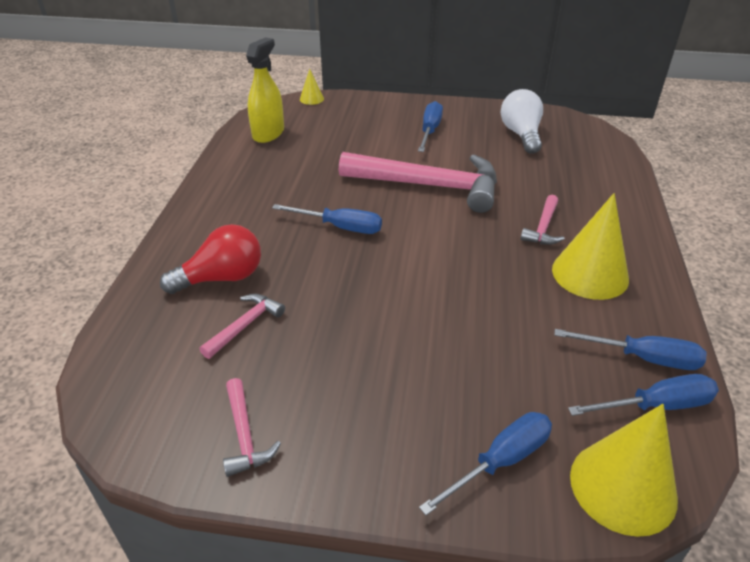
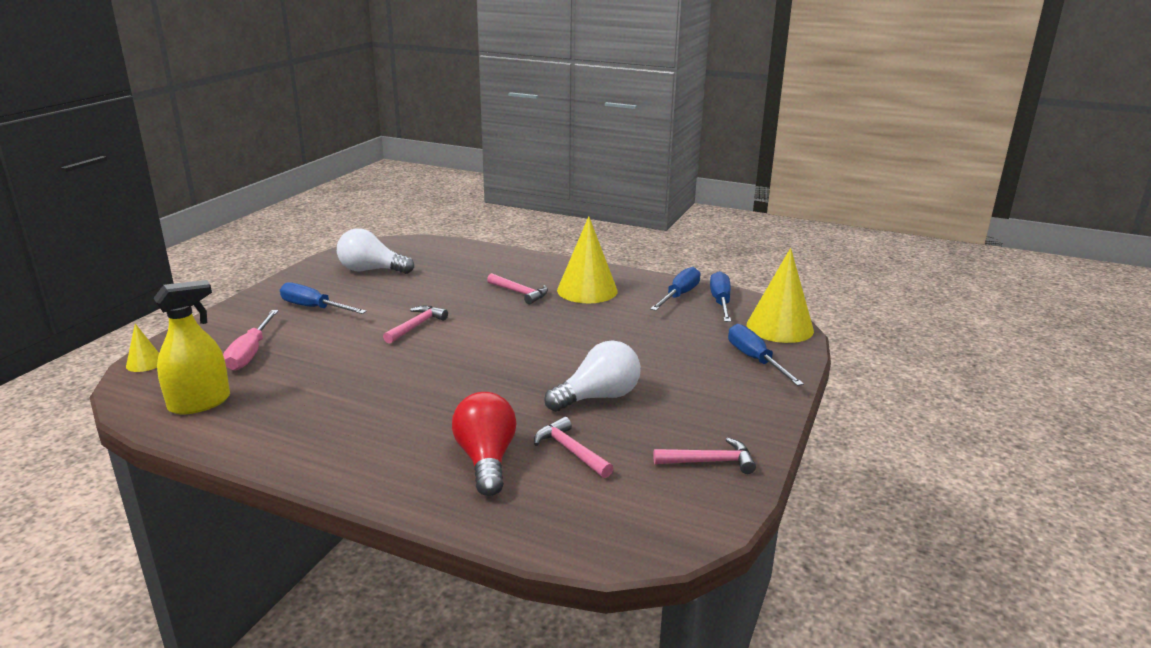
camera: 75 degrees left, 15 degrees down
yellow spray bottle [246,37,284,143] -> yellow spray bottle turned 105 degrees clockwise [154,280,230,414]
blue screwdriver [272,204,382,234] -> none
pink hammer [339,152,497,213] -> pink hammer [383,306,448,344], size x0.45
none -> pink screwdriver [223,310,278,371]
none -> white light bulb [544,340,641,412]

